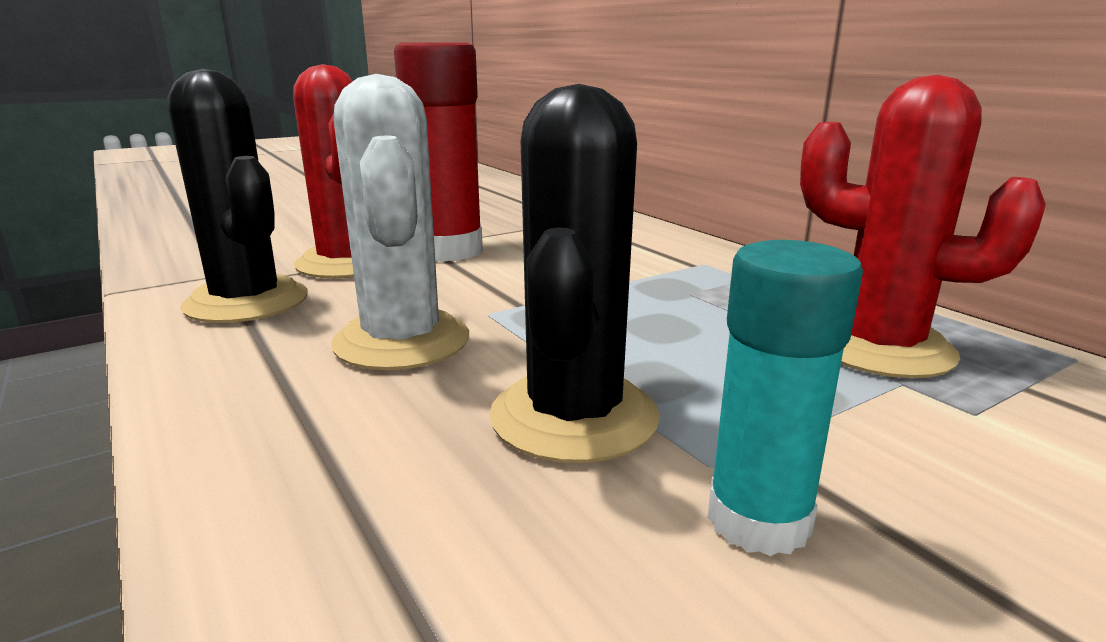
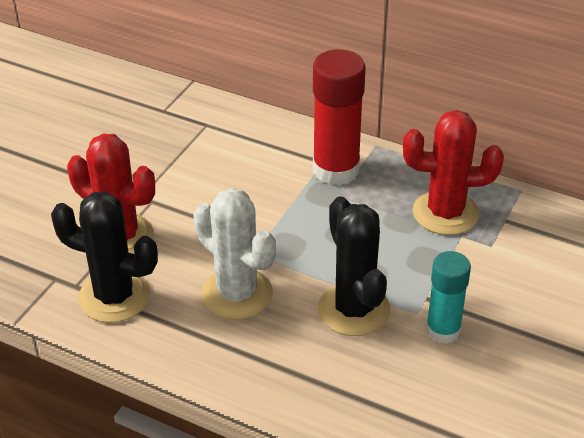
camera: 30 degrees left, 20 degrees up
red glue stick [394,42,483,262] -> red glue stick moved to [313,49,366,186]

